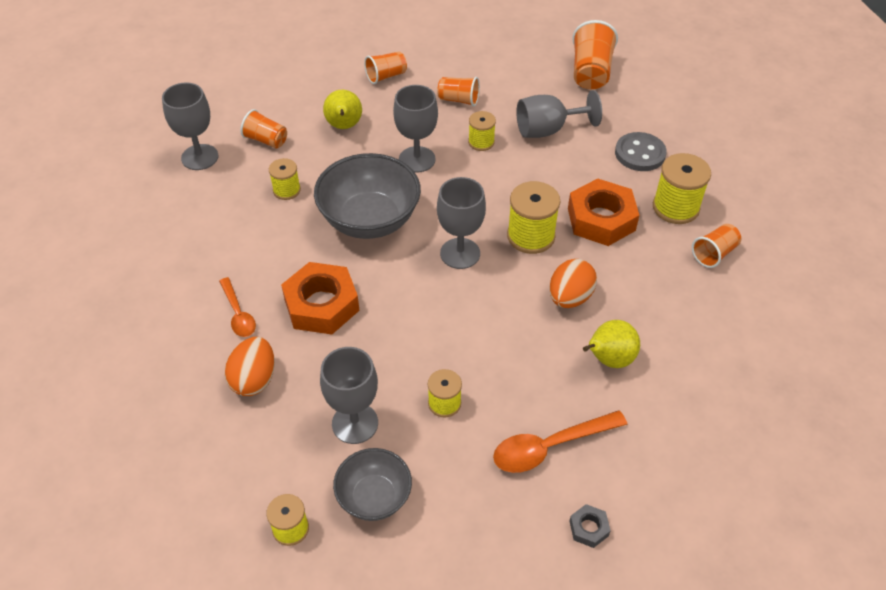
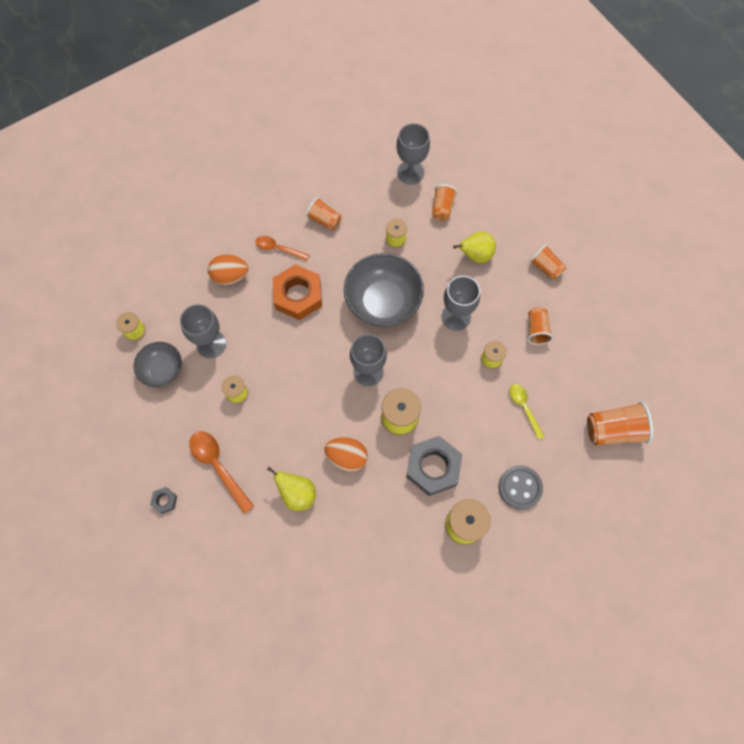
camera: 75 degrees right, 20 degrees up
orange spoon [219,277,256,337] -> orange spoon turned 60 degrees clockwise [255,236,309,261]
grey goblet [516,90,602,138] -> yellow spoon [509,384,545,440]
orange nut [568,178,640,246] -> grey nut [406,436,462,496]
orange cup [692,224,741,268] -> orange cup moved to [306,197,342,230]

